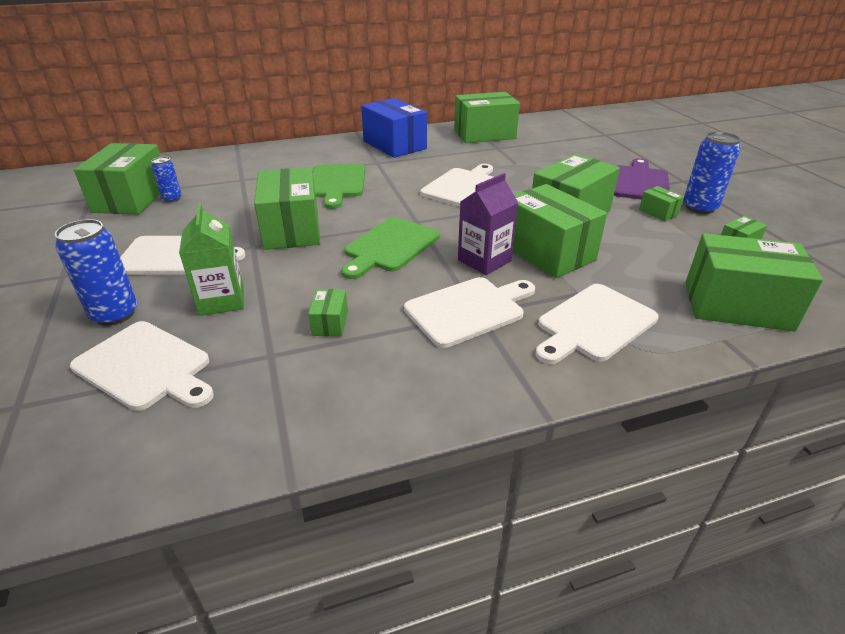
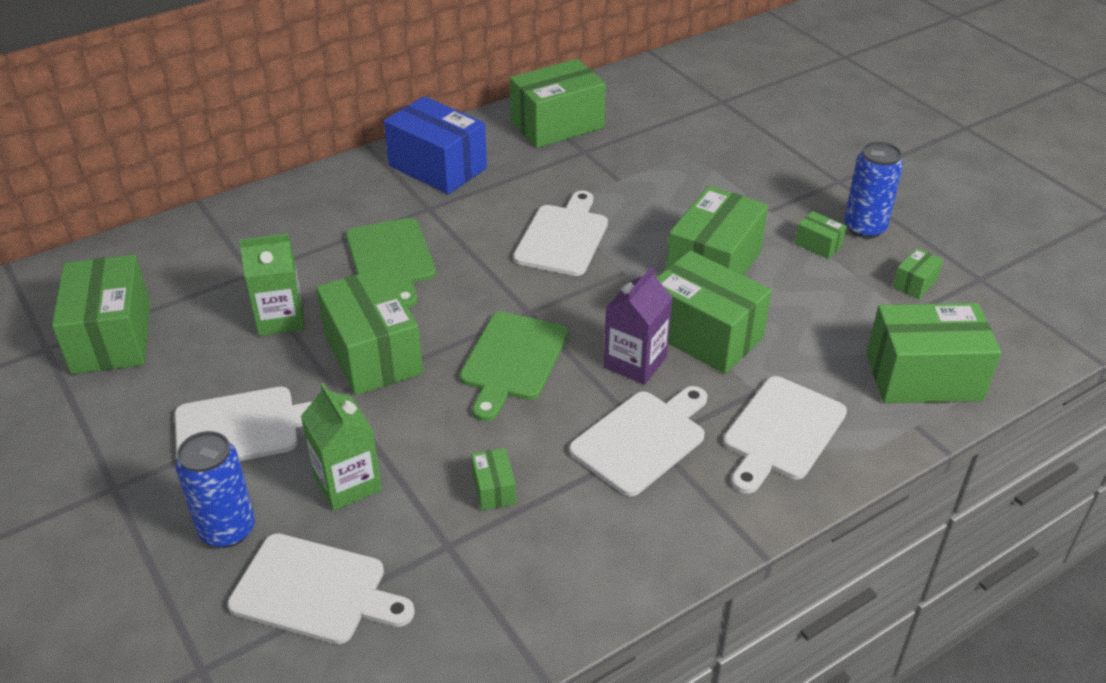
camera: 15 degrees left, 5 degrees up
blue can [151,156,182,202] -> none
purple cutting board [614,158,670,200] -> none
none -> green carton [239,233,305,336]

